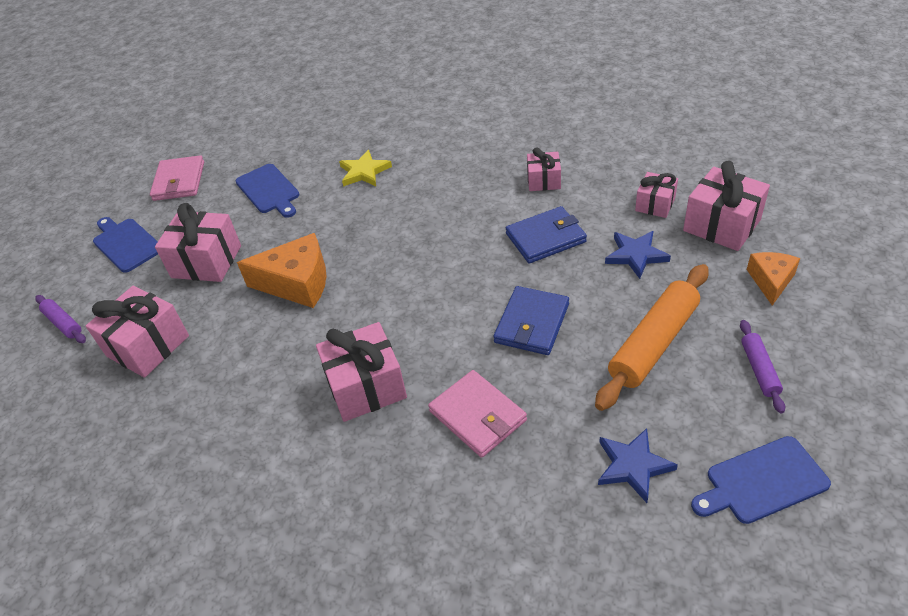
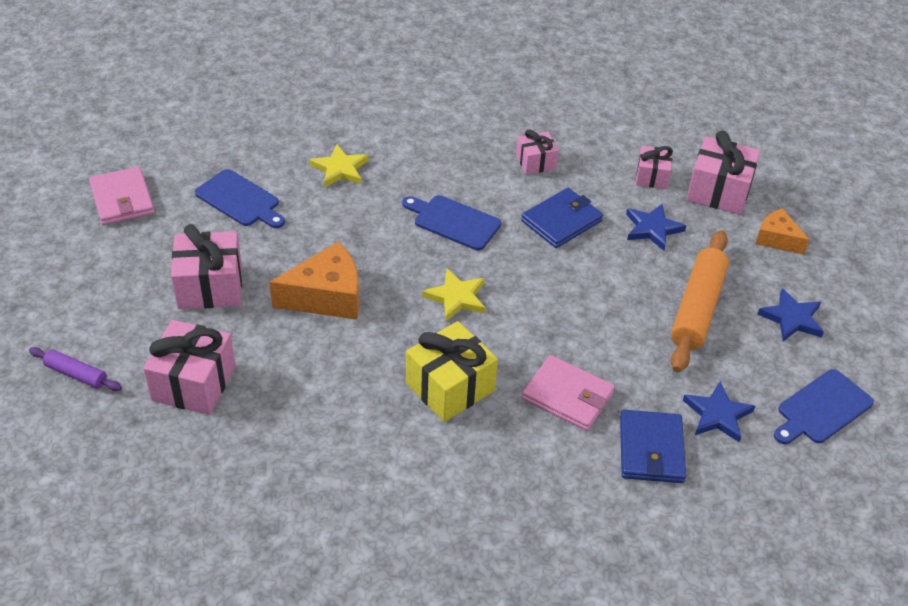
camera: 25 degrees left, 0 degrees up
blue cutting board [93,217,158,273] -> blue cutting board moved to [402,195,501,250]
pink gift [316,322,407,422] -> yellow gift [406,321,498,422]
blue wallet [493,286,569,355] -> blue wallet moved to [620,410,686,483]
purple rolling pin [740,320,785,413] -> blue star [758,289,824,341]
orange cheese [747,252,800,306] -> orange cheese turned 45 degrees counterclockwise [755,208,810,254]
none -> yellow star [422,269,485,321]

